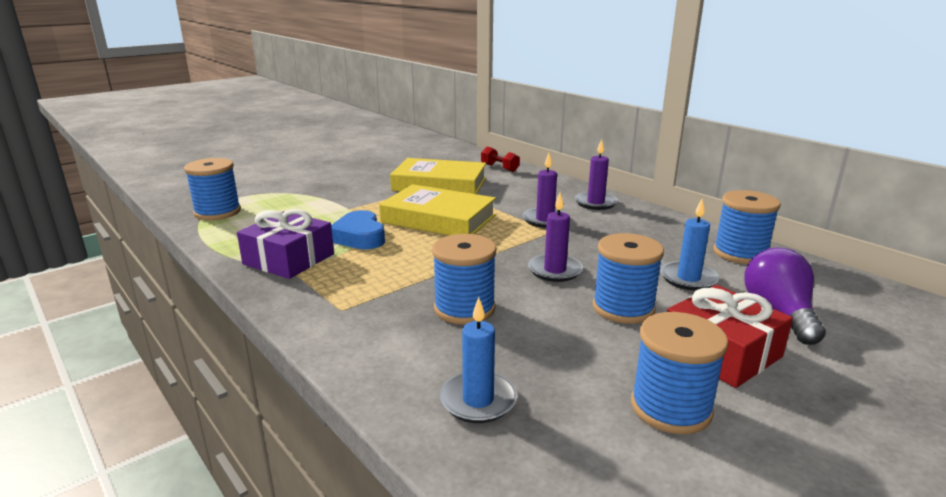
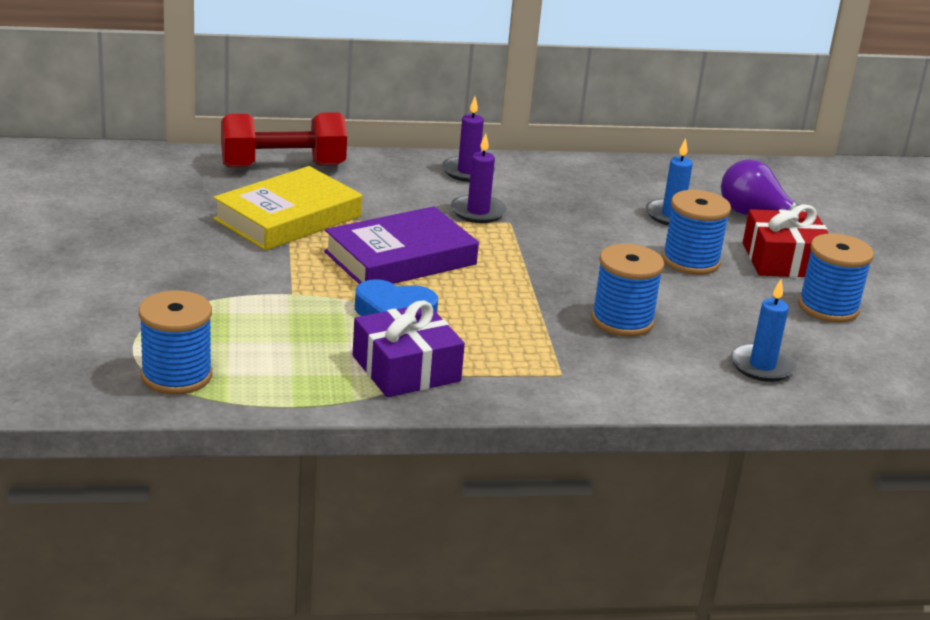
camera: 60 degrees left, 5 degrees up
yellow book [379,184,496,235] -> purple book [324,206,479,284]
red dumbbell [481,146,520,172] -> red dumbbell [221,112,347,168], size x2.05
purple candle [528,193,583,282] -> none
blue spool [713,190,781,264] -> none

